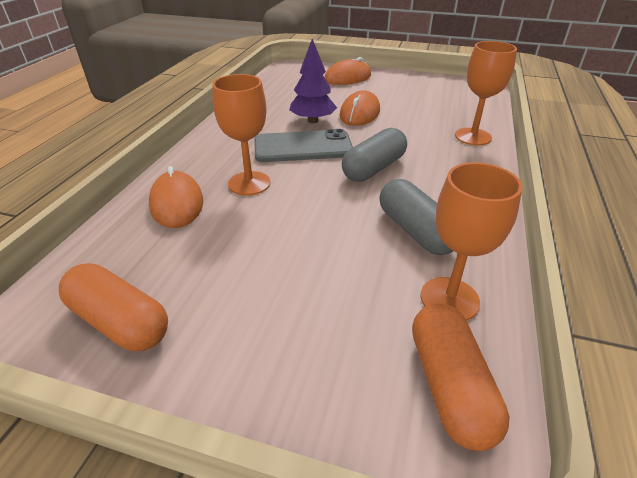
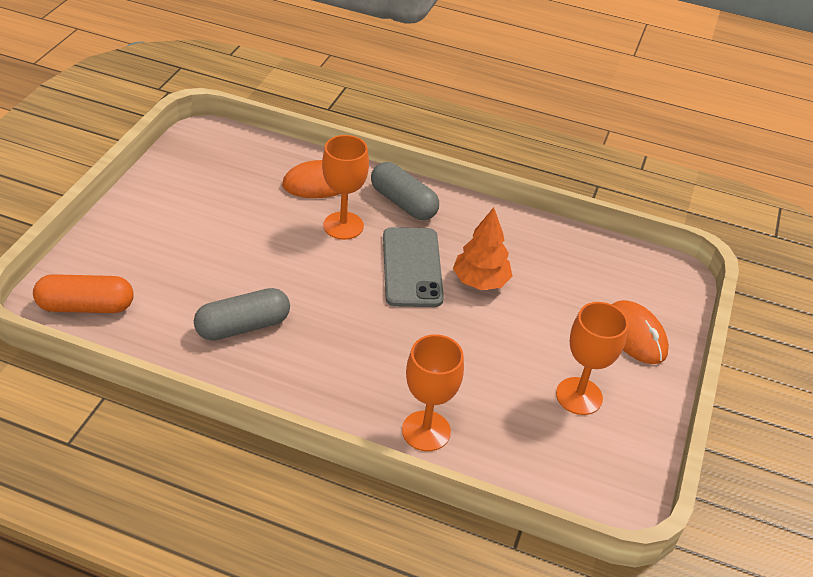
camera: 90 degrees right, 5 degrees up
orange capsule [59,263,168,351] -> none
purple tree [289,39,337,123] -> orange tree [453,207,513,290]
orange mouse [339,90,380,126] -> none
grey capsule [342,128,407,182] -> grey capsule moved to [371,162,439,220]
orange goblet [421,162,523,321] -> orange goblet moved to [556,302,628,415]

